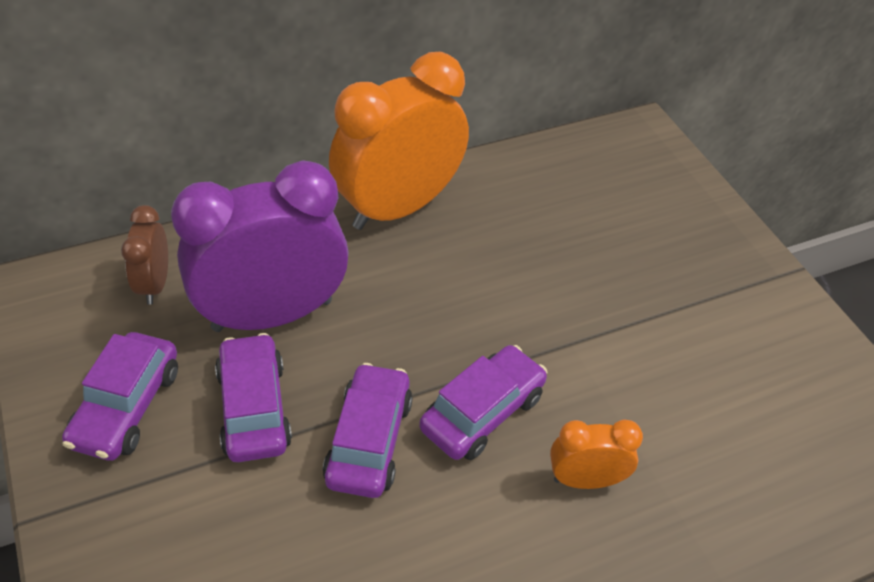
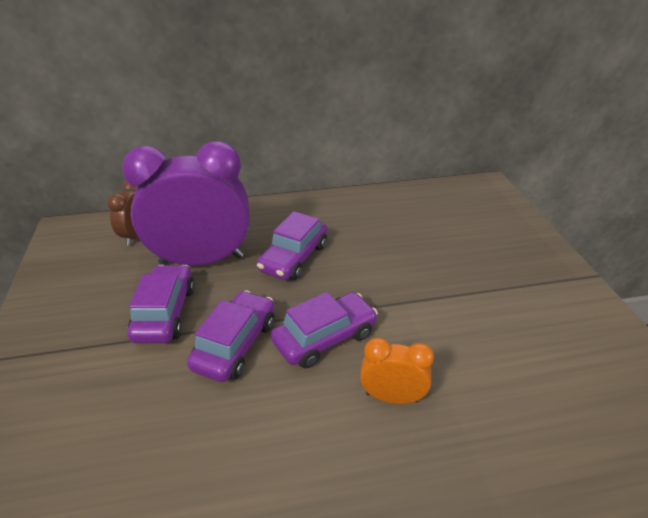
camera: 15 degrees right, 10 degrees down
purple car [62,332,178,461] -> purple car moved to [257,211,327,280]
orange clock [329,52,469,230] -> none

